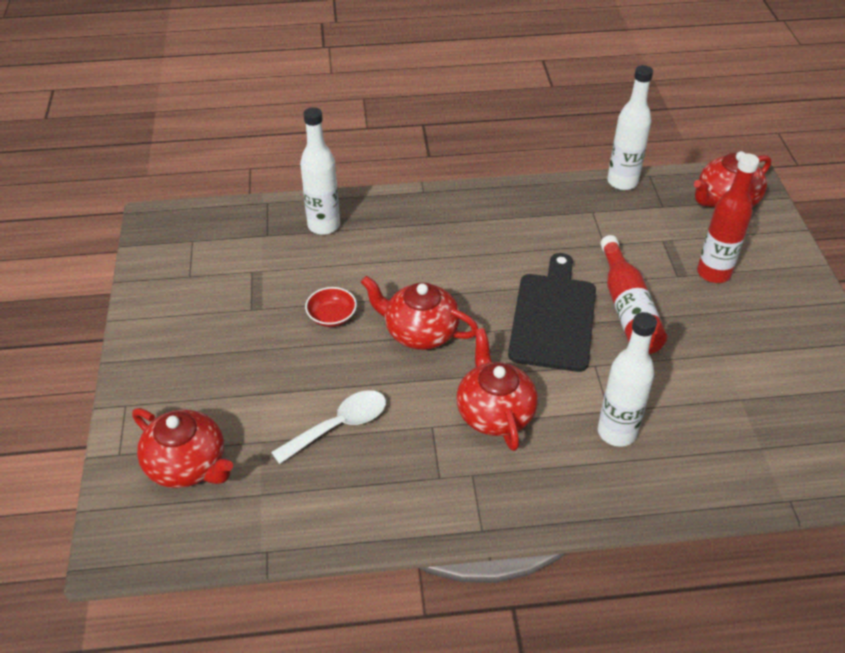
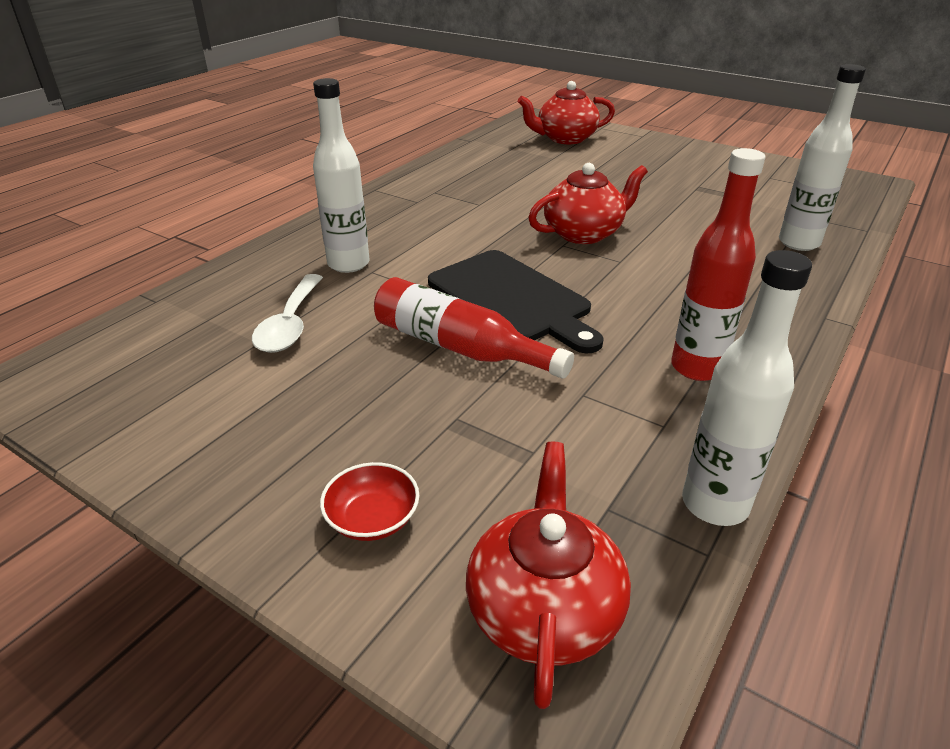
camera: 130 degrees right, 10 degrees down
white spoon [271,390,386,464] -> white spoon moved to [252,274,323,353]
red bowl [305,287,357,327] -> red bowl moved to [320,462,419,541]
red teapot [456,328,538,451] -> none
red bottle [697,154,759,283] -> red bottle moved to [671,148,765,381]

